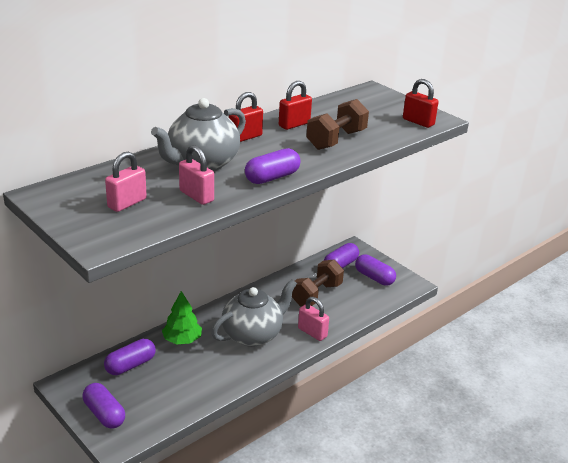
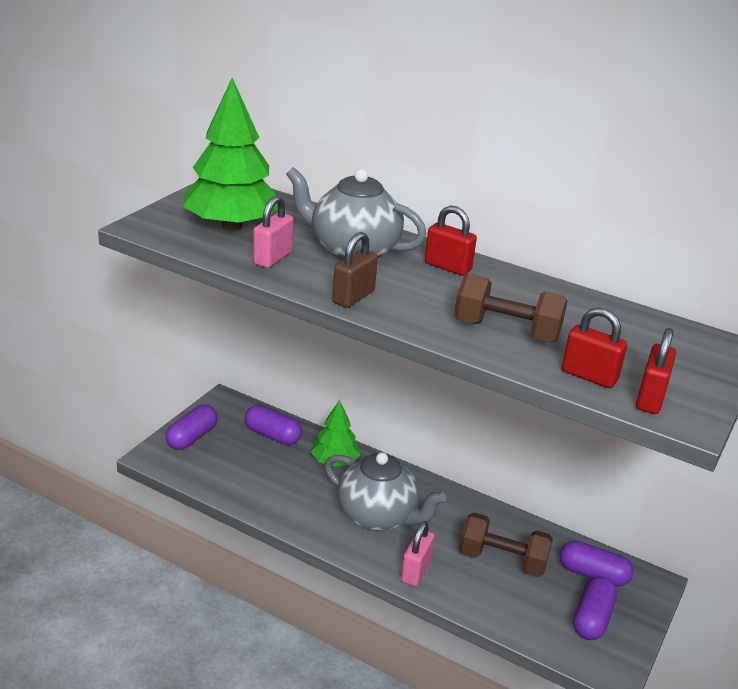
camera: 70 degrees right, 0 degrees up
pink padlock [105,152,147,212] -> green tree [183,78,278,230]
purple capsule [245,148,300,184] -> brown padlock [332,232,378,308]
red padlock [279,81,312,130] -> red padlock moved to [562,307,627,388]

